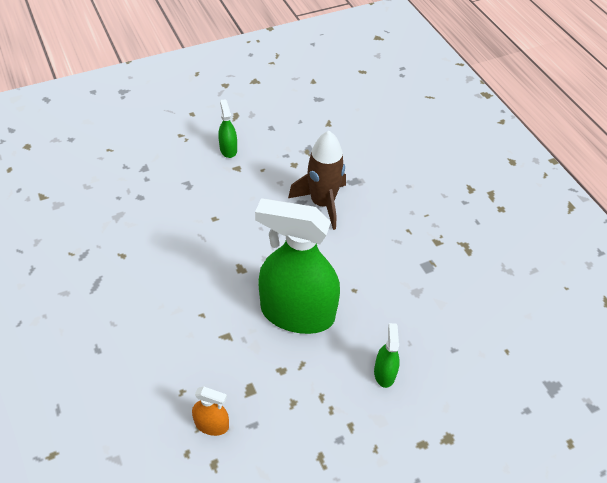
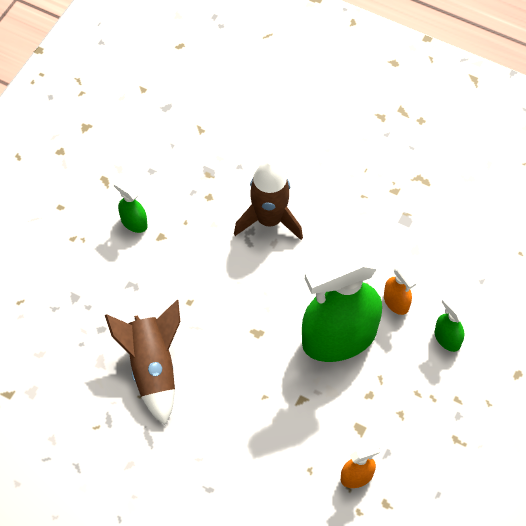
camera: 35 degrees left, 10 degrees up
none -> brown rocket [105,300,180,425]
none -> orange spray bottle [384,265,416,315]

